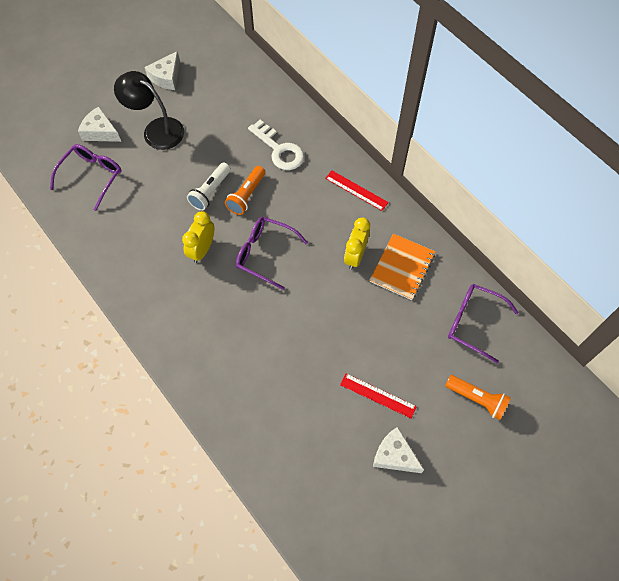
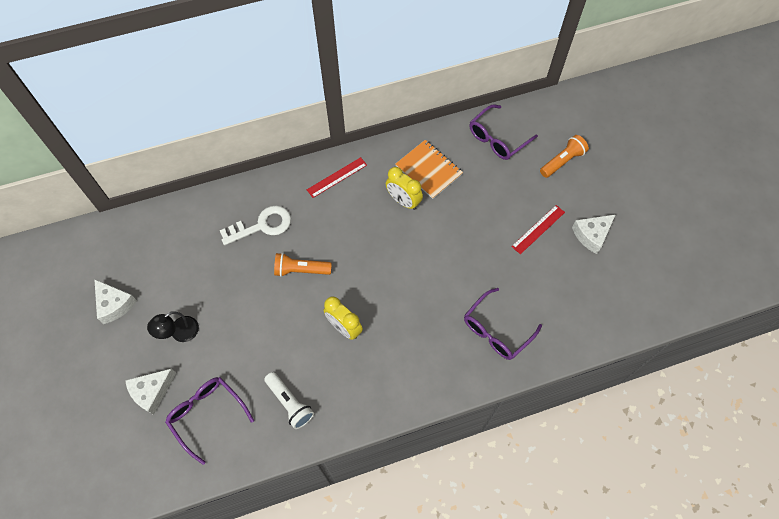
camera: 70 degrees left, 0 degrees up
black lamp [114,71,184,150] -> black lamp [147,311,199,342], size x0.62
white flashlight [187,163,231,211] -> white flashlight moved to [264,372,314,429]
orange flashlight [225,166,265,215] -> orange flashlight turned 135 degrees clockwise [274,253,332,277]
purple glasses [236,217,308,290] -> purple glasses moved to [464,288,542,360]

